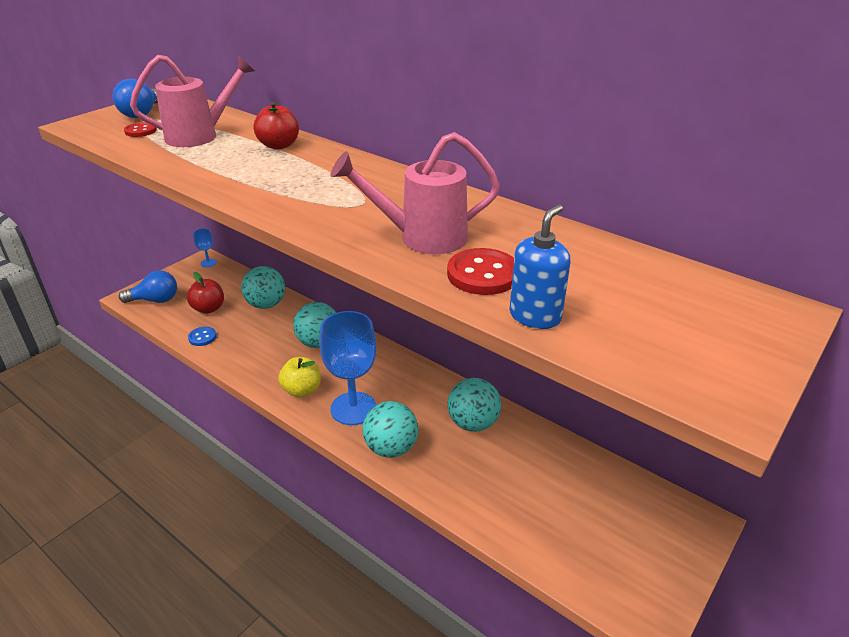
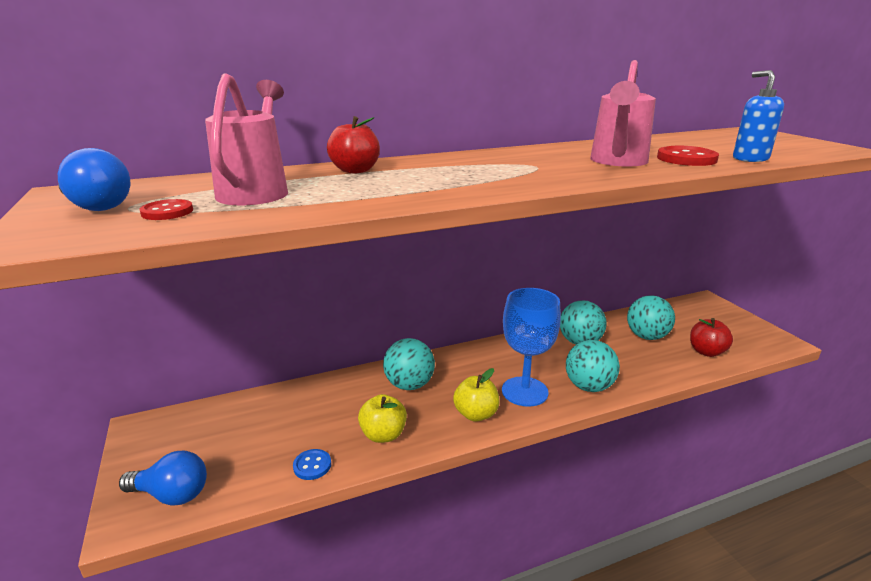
camera: 60 degrees left, 10 degrees down
blue light bulb [119,270,177,303] -> blue light bulb turned 75 degrees clockwise [119,451,207,506]
red apple [187,272,224,314] -> red apple moved to [690,318,733,357]
blue goblet [193,228,217,267] -> none
turquoise ball [241,266,285,309] -> turquoise ball moved to [627,296,675,340]
none -> yellow apple [358,394,407,443]

